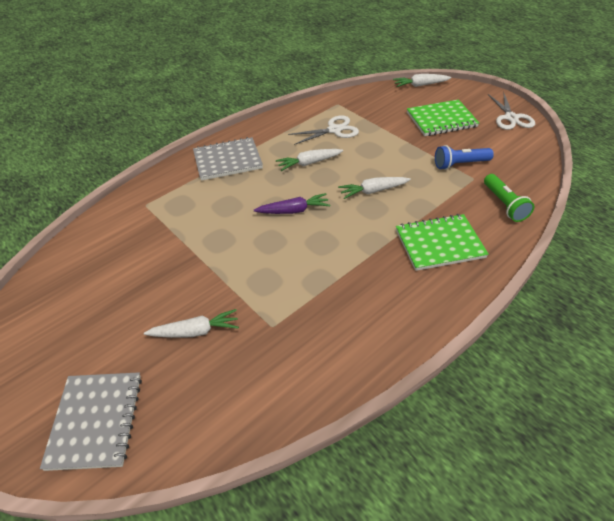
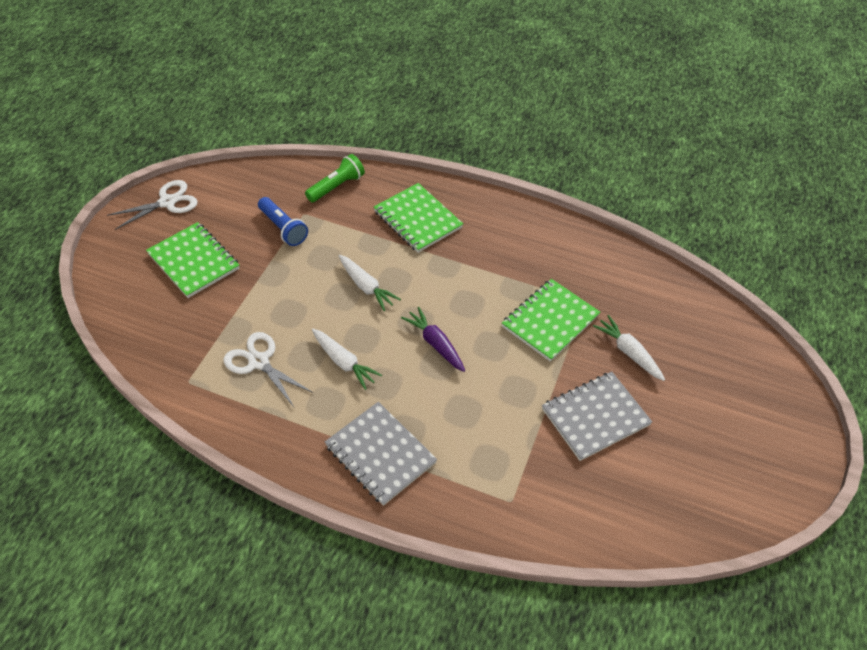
camera: 120 degrees left, 5 degrees up
grey notebook [40,372,142,471] -> grey notebook moved to [542,372,652,461]
white carrot [393,74,451,87] -> none
none -> green notebook [502,279,600,362]

